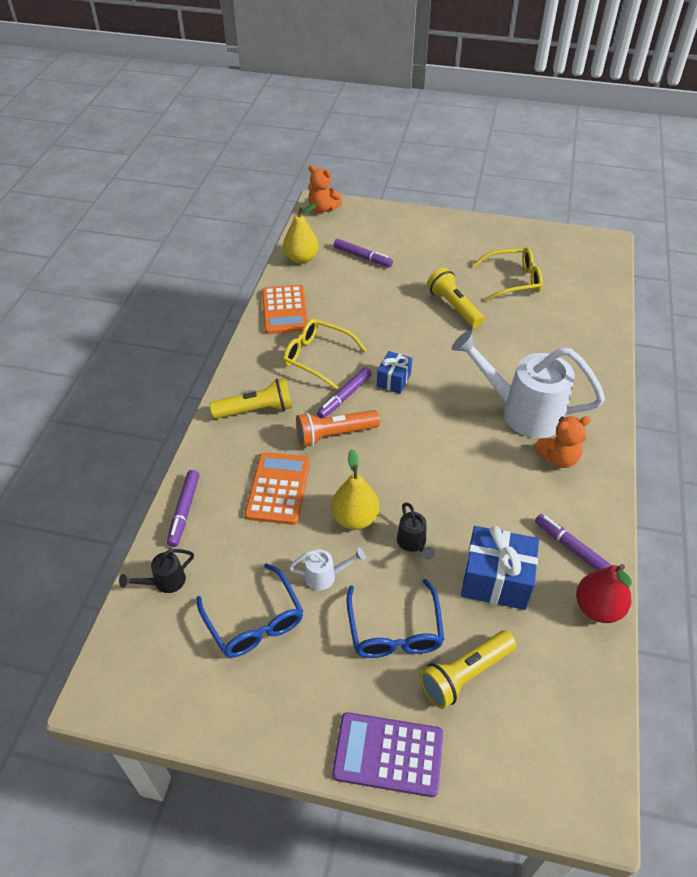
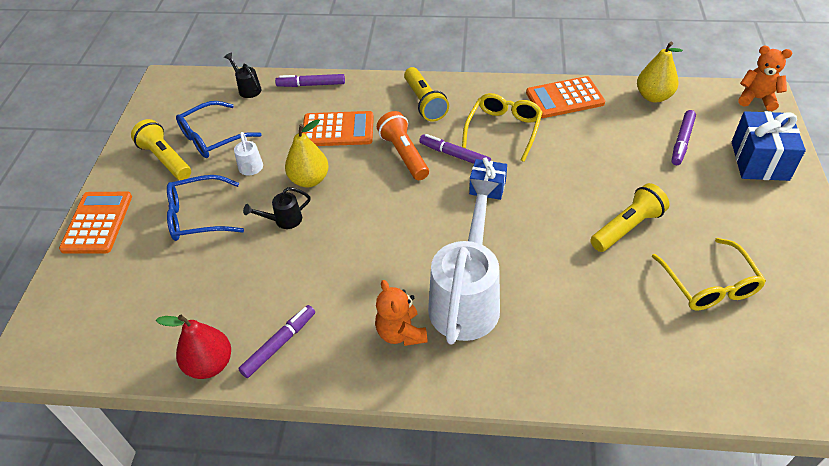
camera: 85 degrees right, 0 degrees up
orange teddy bear [308,165,342,213] -> orange teddy bear turned 90 degrees clockwise [738,46,792,111]
purple calculator [332,712,443,797] -> orange calculator [59,192,132,254]
yellow flashlight [419,630,517,709] -> yellow flashlight moved to [131,119,191,180]
blue gift [461,526,539,610] -> blue gift moved to [732,111,806,181]

